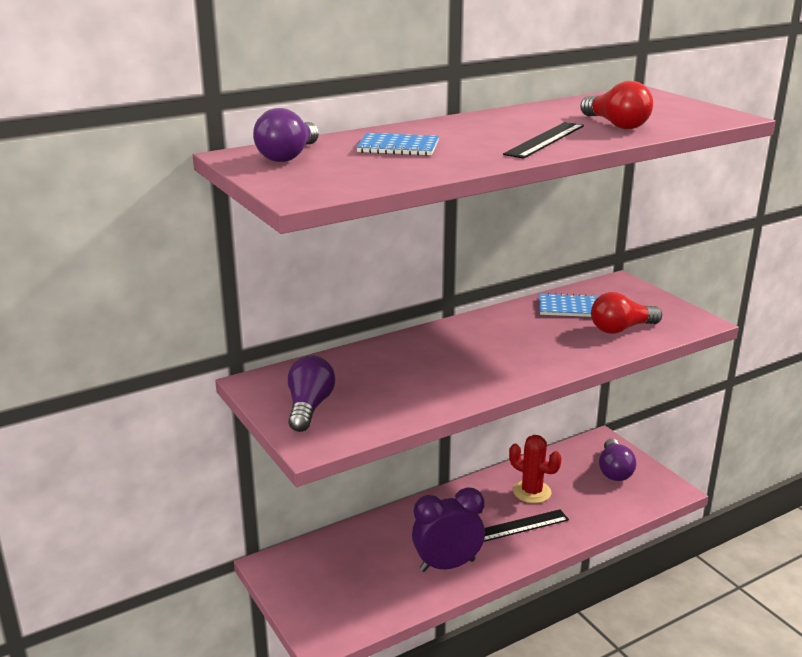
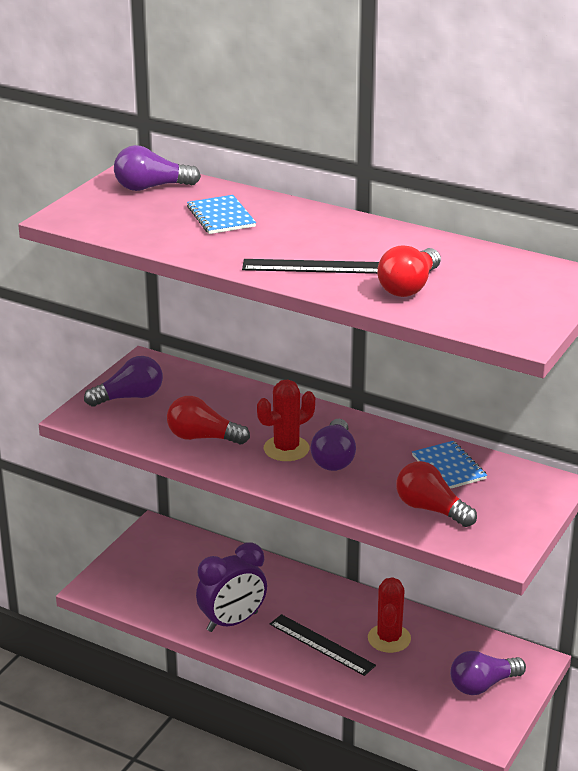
camera: 60 degrees right, 5 degrees up
purple clock [412,487,485,572] -> purple clock turned 105 degrees clockwise [196,542,267,632]
none -> red light bulb [167,396,250,444]
none -> red cactus [257,379,315,461]
none -> purple light bulb [311,419,356,471]

